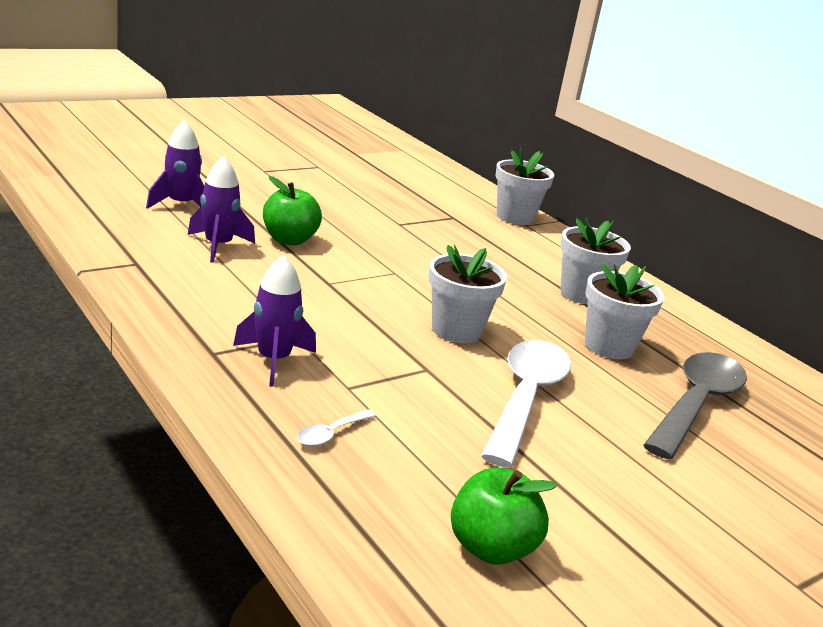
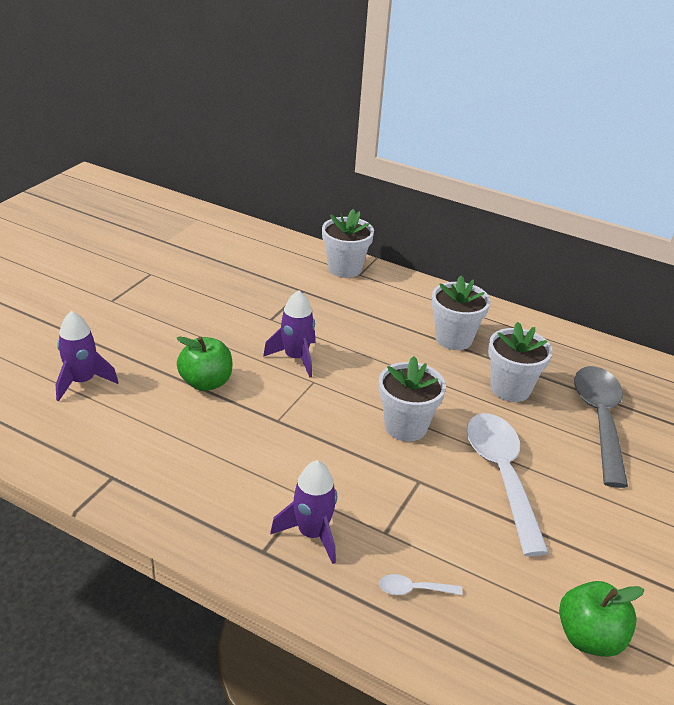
camera: 25 degrees left, 10 degrees up
purple rocket [188,156,255,263] -> purple rocket moved to [263,290,315,378]
white spoon [297,409,376,446] -> white spoon turned 75 degrees clockwise [379,574,462,595]

